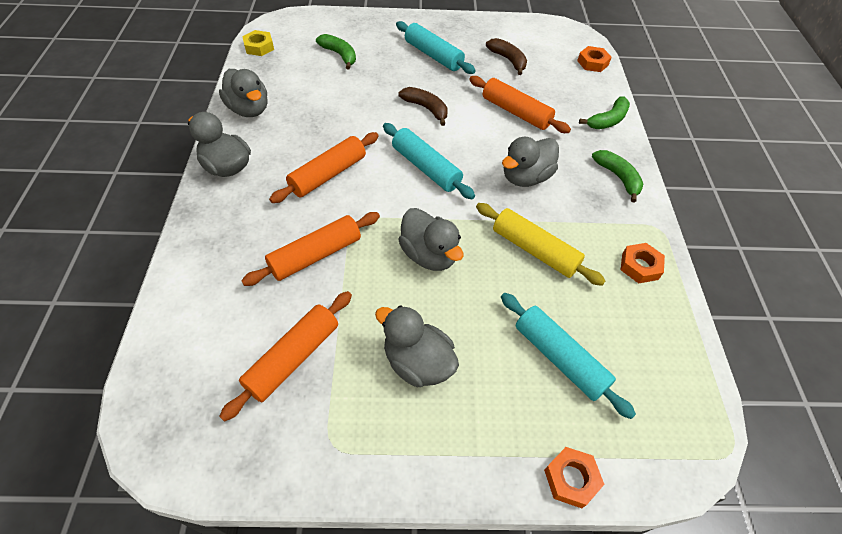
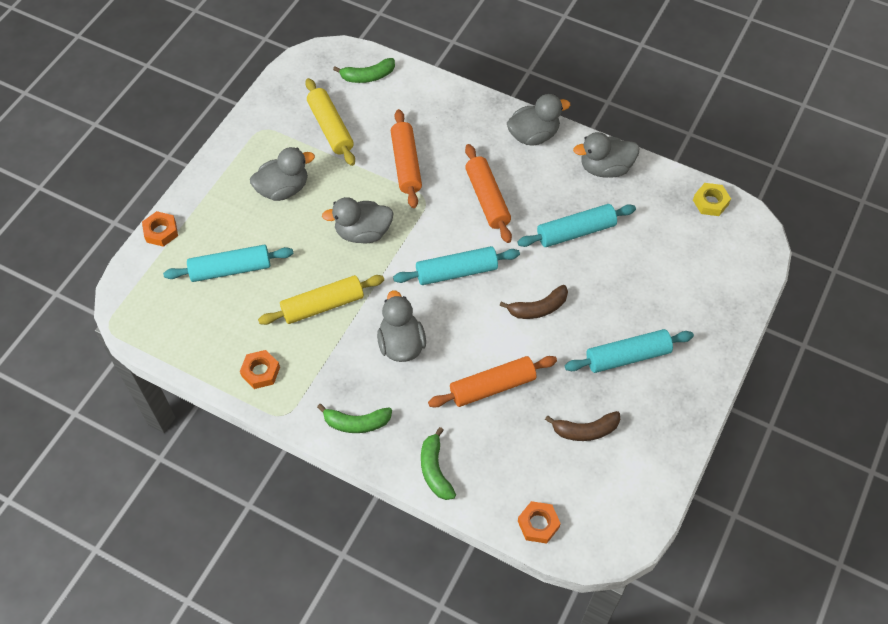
camera: 120 degrees right, 5 degrees up
orange rolling pin [219,291,352,422] -> yellow rolling pin [305,78,355,166]
green banana [316,34,356,69] -> green banana moved to [333,58,395,83]
none -> turquoise rolling pin [518,204,636,247]

